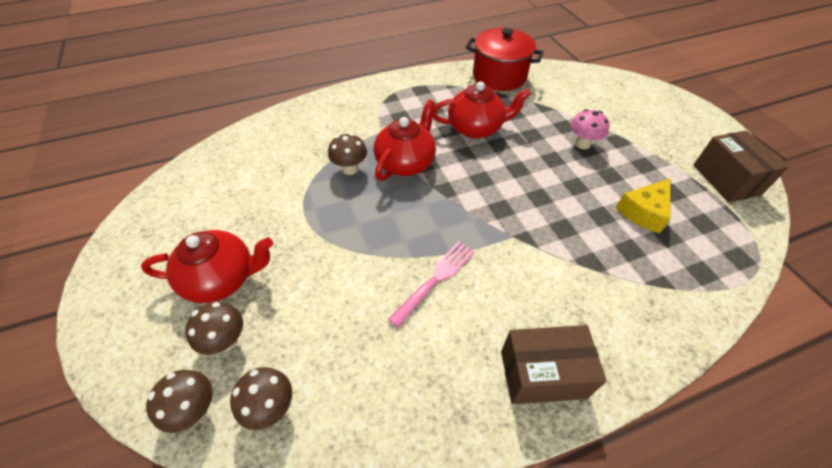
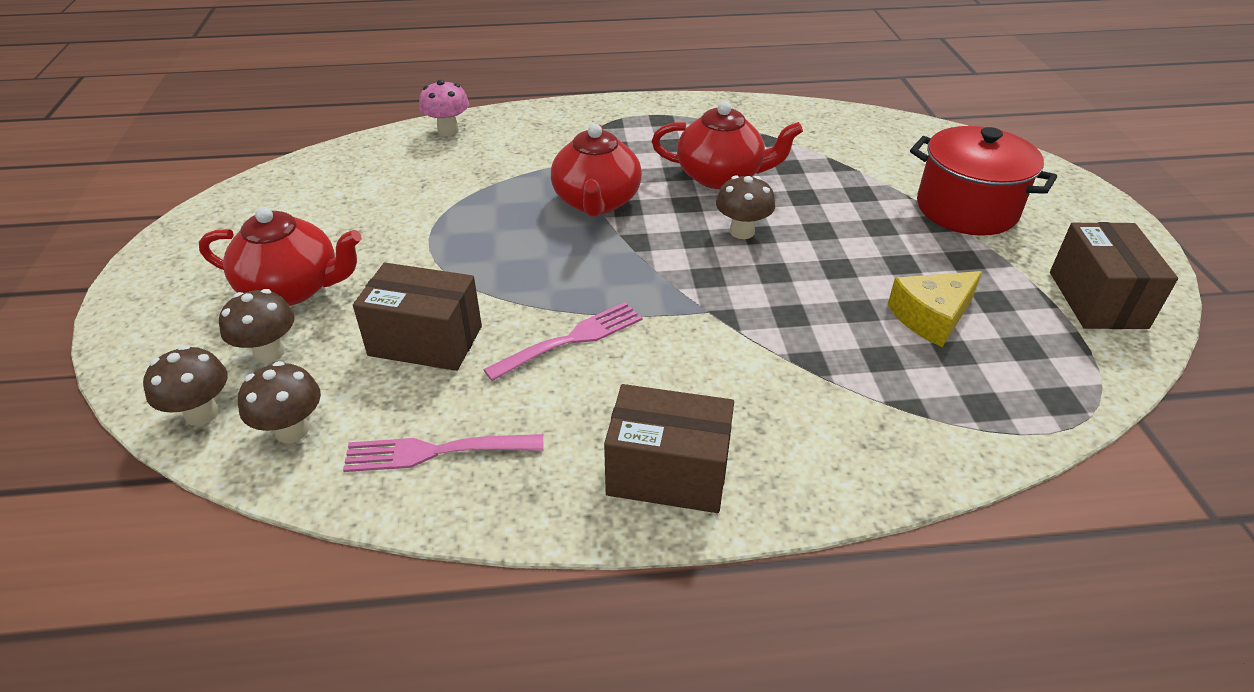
camera: 15 degrees right, 10 degrees down
brown mushroom [328,133,367,175] -> brown mushroom moved to [716,175,775,239]
red teapot [374,100,436,181] -> red teapot turned 135 degrees clockwise [551,124,642,216]
red pot [466,28,543,91] -> red pot moved to [910,126,1057,236]
pink mushroom [571,109,609,149] -> pink mushroom moved to [419,80,469,136]
none -> pink fork [343,434,543,472]
none -> brown box [353,263,482,371]

